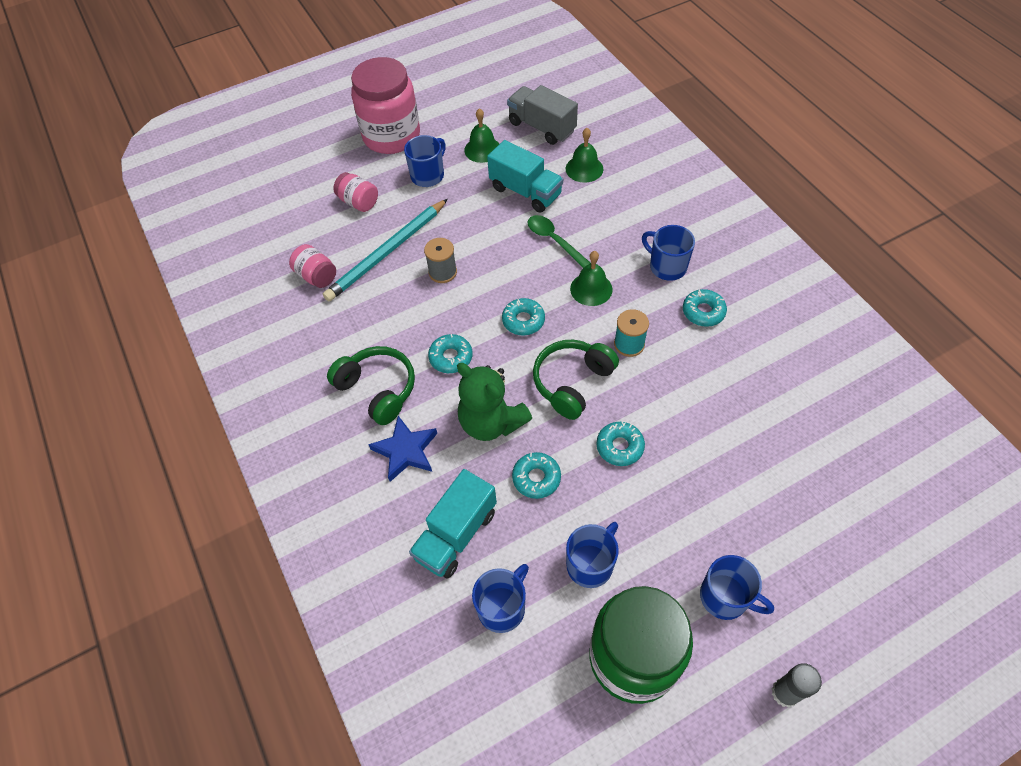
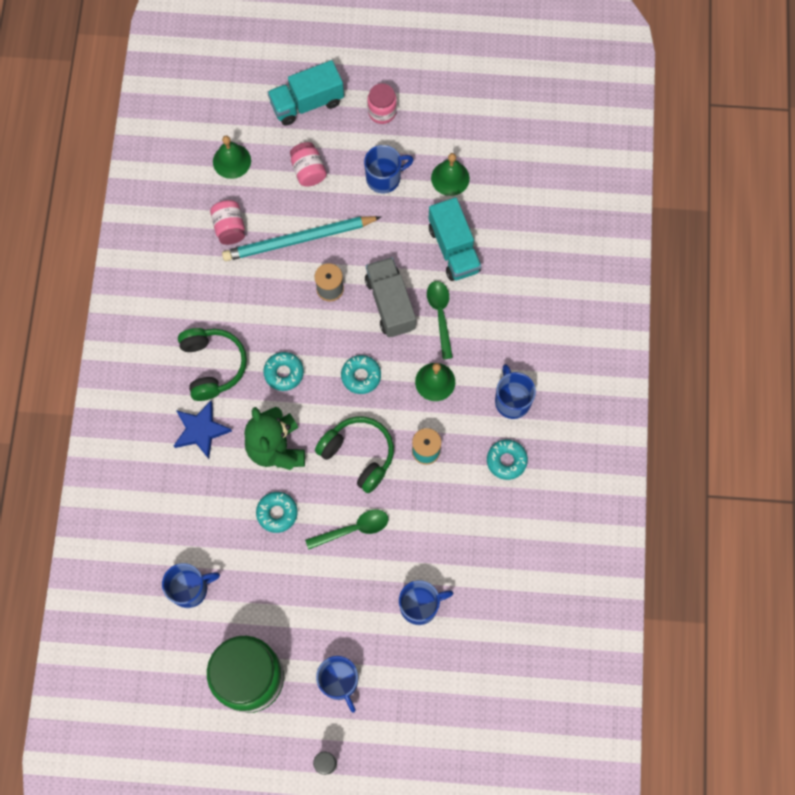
camera: 30 degrees right, 15 degrees up
pink jar [351,57,420,154] -> pink jar [367,83,397,124], size x0.47
turquoise truck [409,469,497,579] -> turquoise truck moved to [267,60,344,126]
grey truck [507,85,578,145] -> grey truck moved to [365,257,416,337]
green headphones [533,340,619,420] -> green headphones turned 60 degrees clockwise [315,416,394,493]
green bell [566,128,603,183] -> green bell moved to [213,136,251,179]
blue mug [566,522,619,588] -> blue mug moved to [399,580,453,625]
turquoise donut [596,422,645,466] -> green spoon [305,510,388,550]

